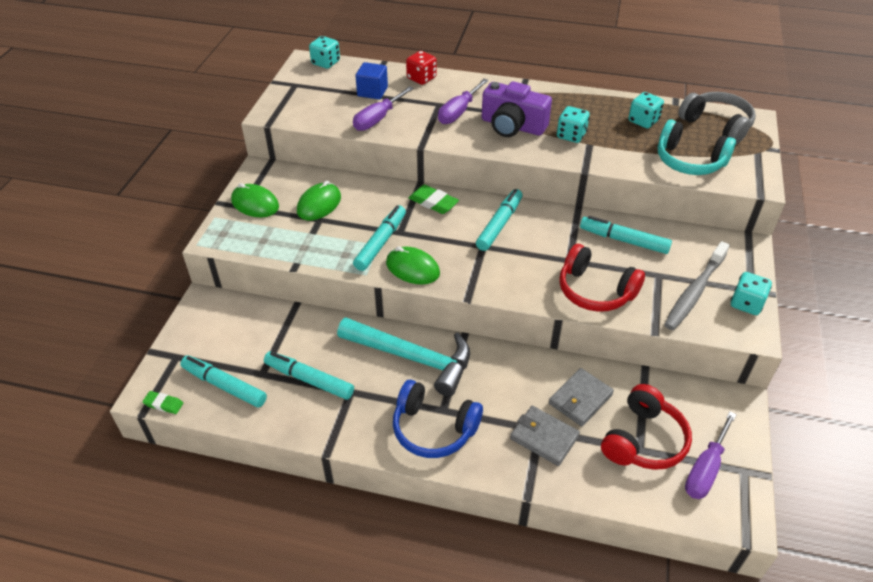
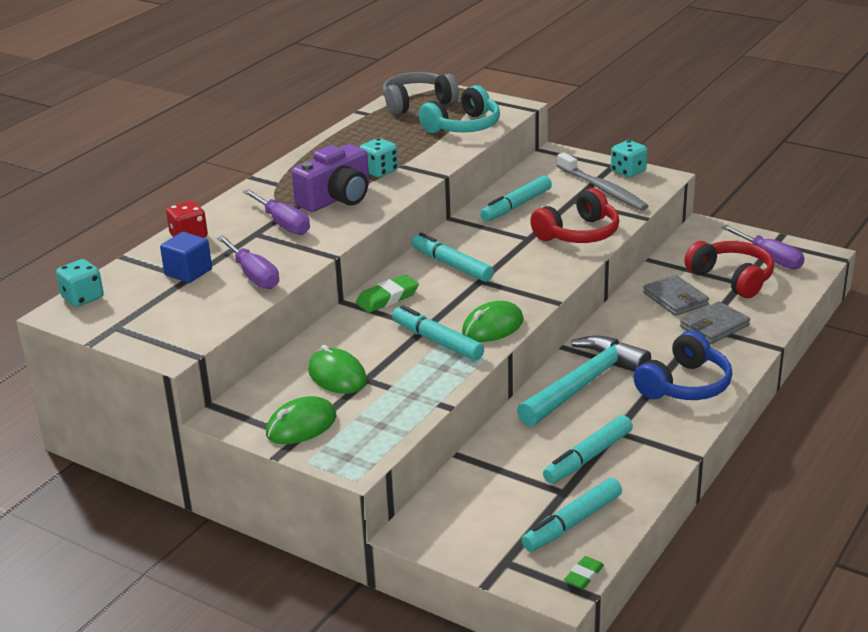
camera: 70 degrees left, 15 degrees down
turquoise dice [628,92,664,128] -> none

